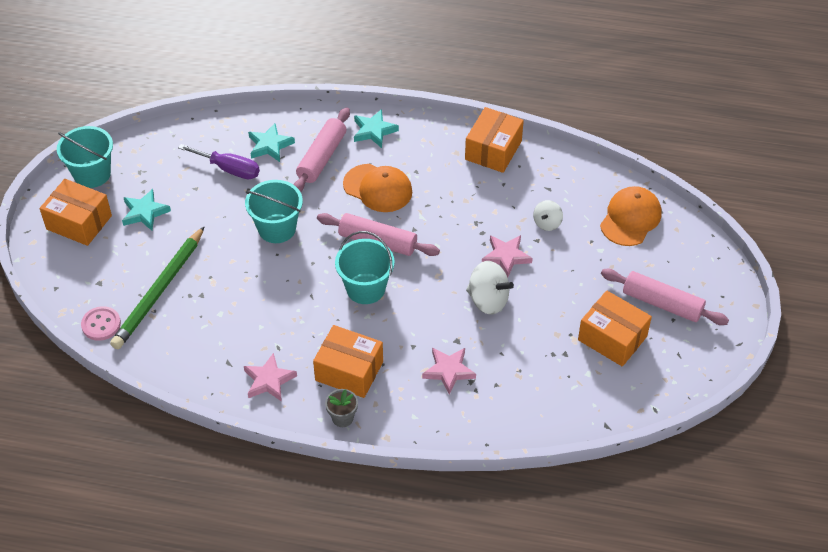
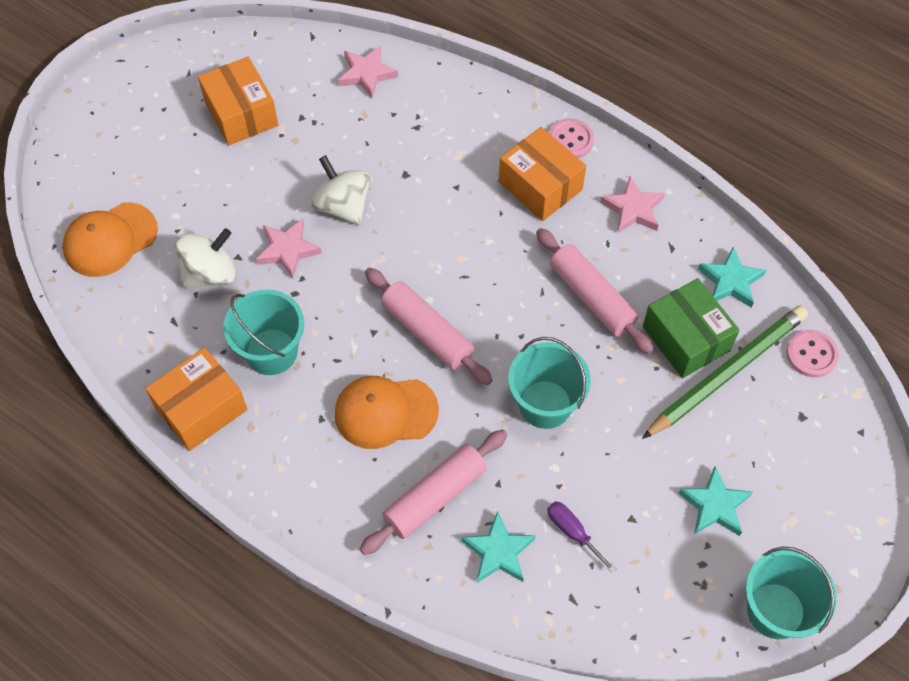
camera: 155 degrees left, 10 degrees up
orange box [40,179,112,246] -> none
purple screwdriver [178,144,260,179] -> purple screwdriver [547,501,616,573], size x0.66
grey flower pot [325,389,358,427] -> pink button [549,118,594,158]
turquoise bucket [335,231,395,304] -> turquoise bucket moved to [223,289,304,375]
orange cap [343,164,412,212] -> orange cap turned 60 degrees counterclockwise [334,376,439,449]
turquoise star [354,109,399,148] -> turquoise star moved to [698,247,766,308]
pink star [422,348,476,395] -> pink star moved to [338,45,398,98]
white spinning top [533,200,563,231] -> white spinning top [175,228,236,289], size x1.66
pink rolling pin [601,269,729,325] -> pink rolling pin moved to [536,228,654,354]
none -> green box [643,278,740,378]

